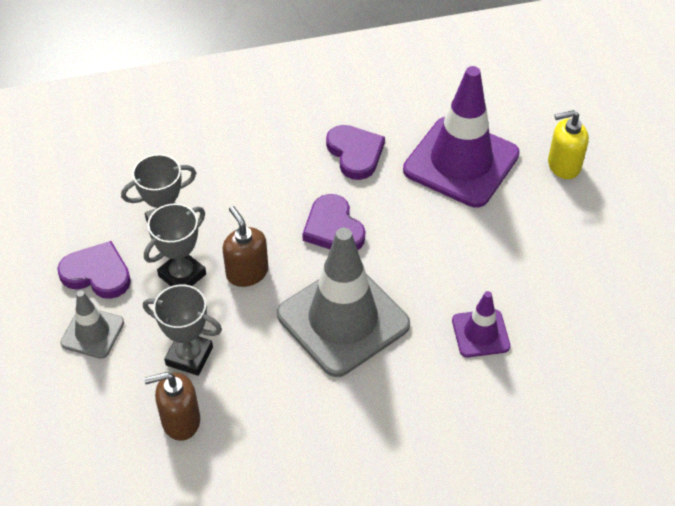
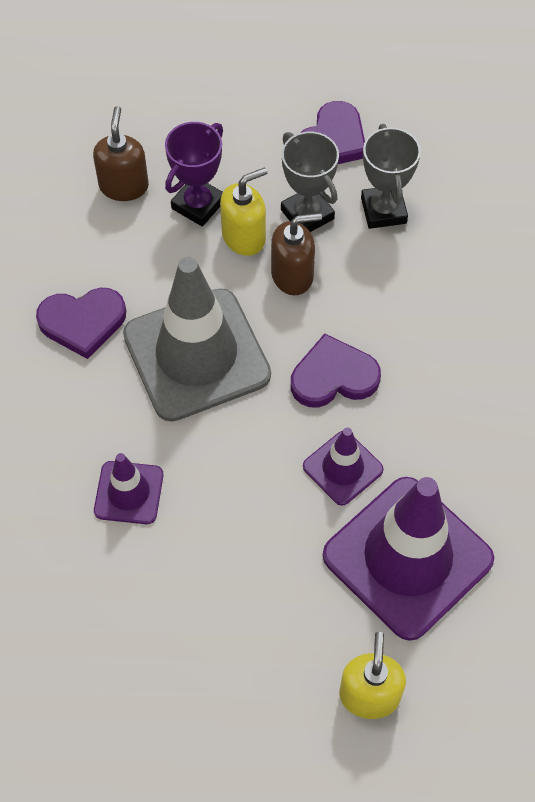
camera: 105 degrees right, 10 degrees up
grey traffic cone [60,290,124,359] -> none
grey trophy [143,285,222,376] -> purple trophy [165,122,223,227]
purple heart [326,125,385,180] -> purple heart moved to [36,288,126,359]
none -> yellow soap dispenser [220,167,268,256]
none -> purple traffic cone [303,428,384,506]

